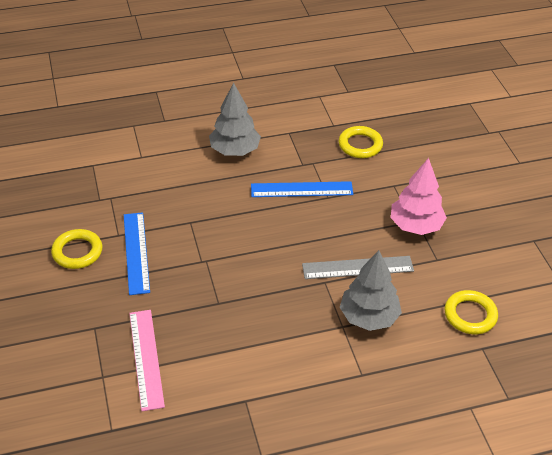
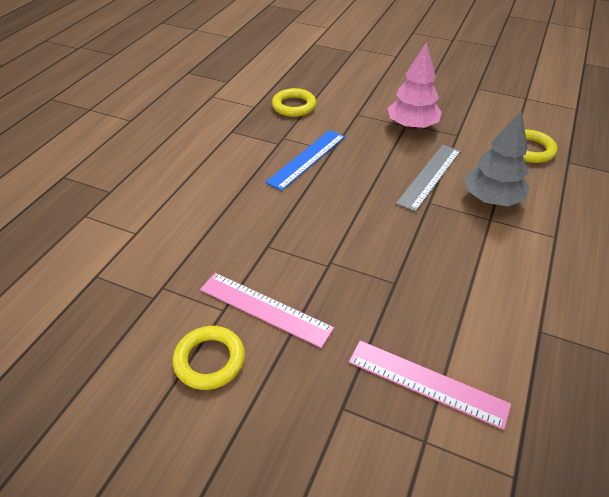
camera: 50 degrees left, 0 degrees up
blue ruler [124,212,150,295] -> pink ruler [200,273,334,348]
grey tree [209,83,261,156] -> none

